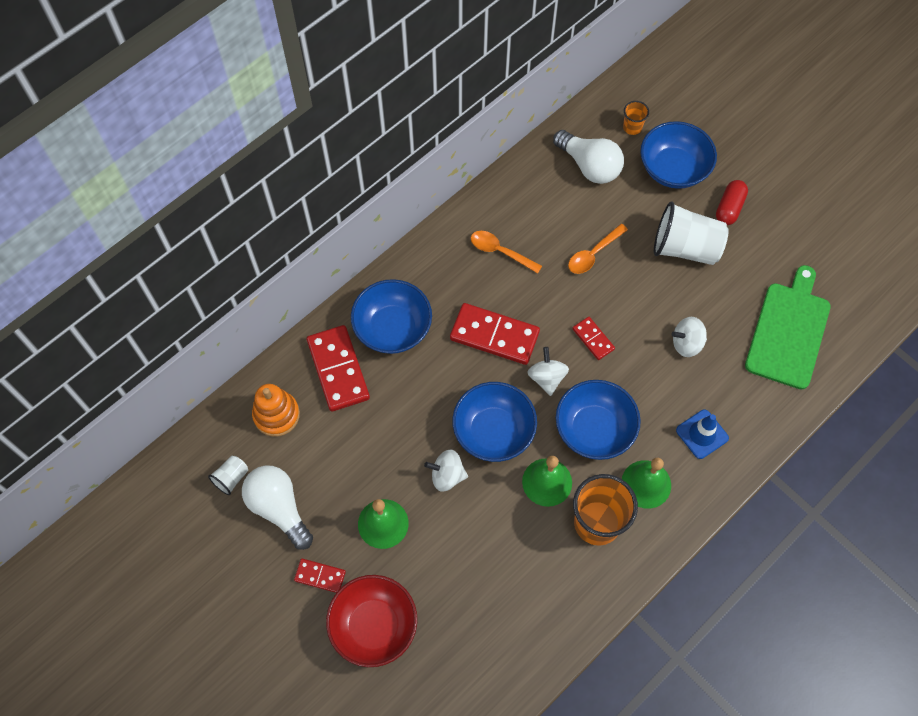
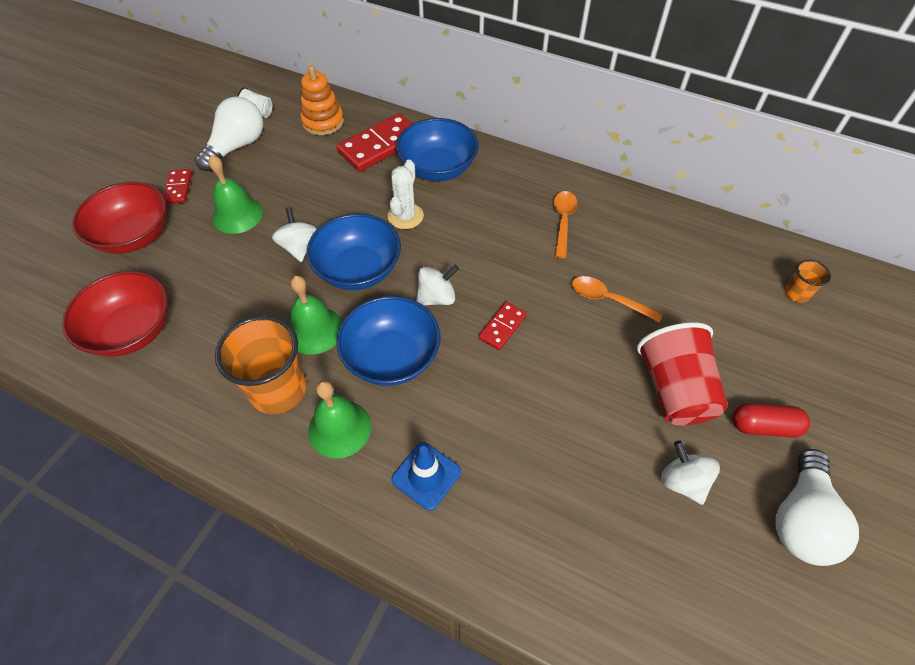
camera: 70 degrees right, 10 degrees down
red domino [450,303,540,365] -> none
white light bulb [553,130,624,184] -> white light bulb moved to [775,449,859,566]
blue bowl [640,121,717,189] -> none
white cup [654,201,729,265] -> red cup [637,322,728,425]
white spinning top [671,317,707,357] -> white spinning top moved to [661,441,720,505]
green cutting board [745,265,831,390] -> none
none -> red bowl [62,271,168,357]
none -> white cactus [388,160,424,229]

